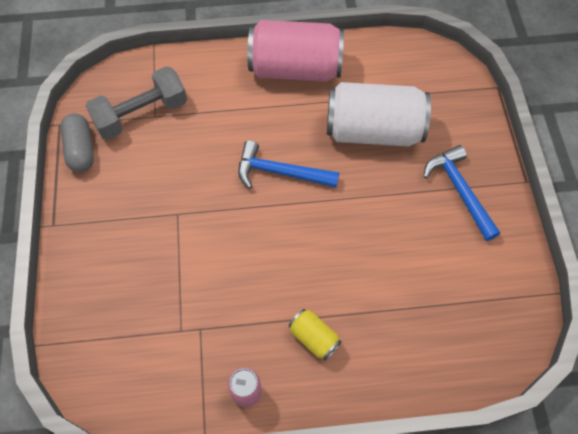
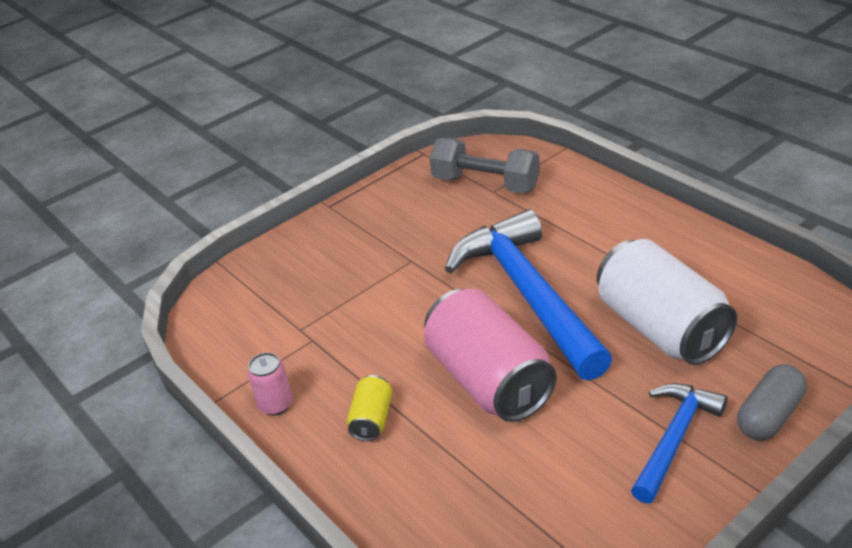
camera: 60 degrees right, 25 degrees down
grey capsule [60,113,94,172] -> grey capsule moved to [737,364,807,441]
blue hammer [238,140,339,189] -> blue hammer [445,209,612,381], size x1.82
pink can [247,20,344,82] -> pink can moved to [424,289,557,422]

